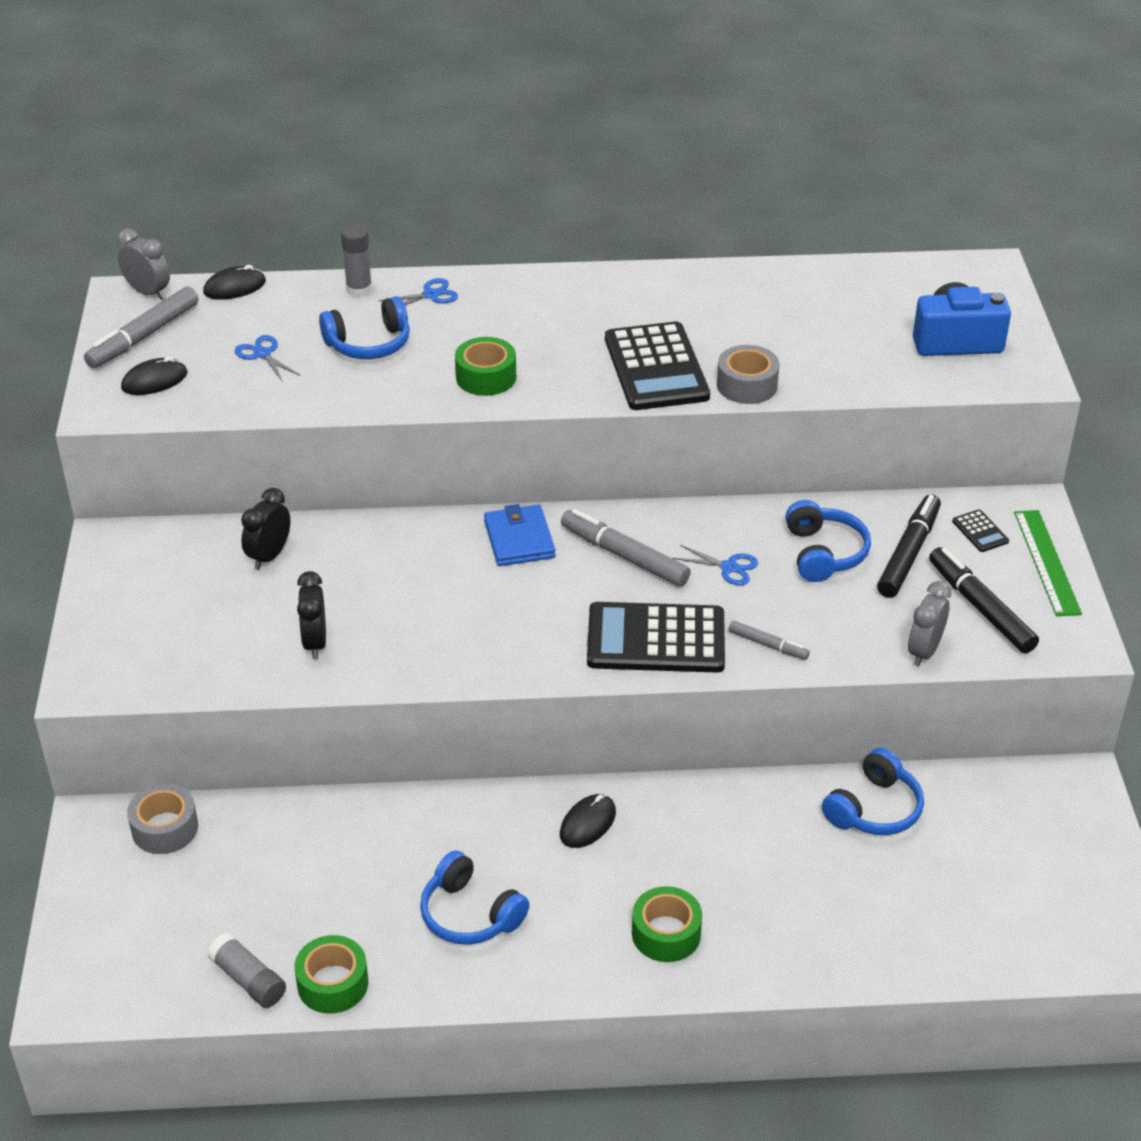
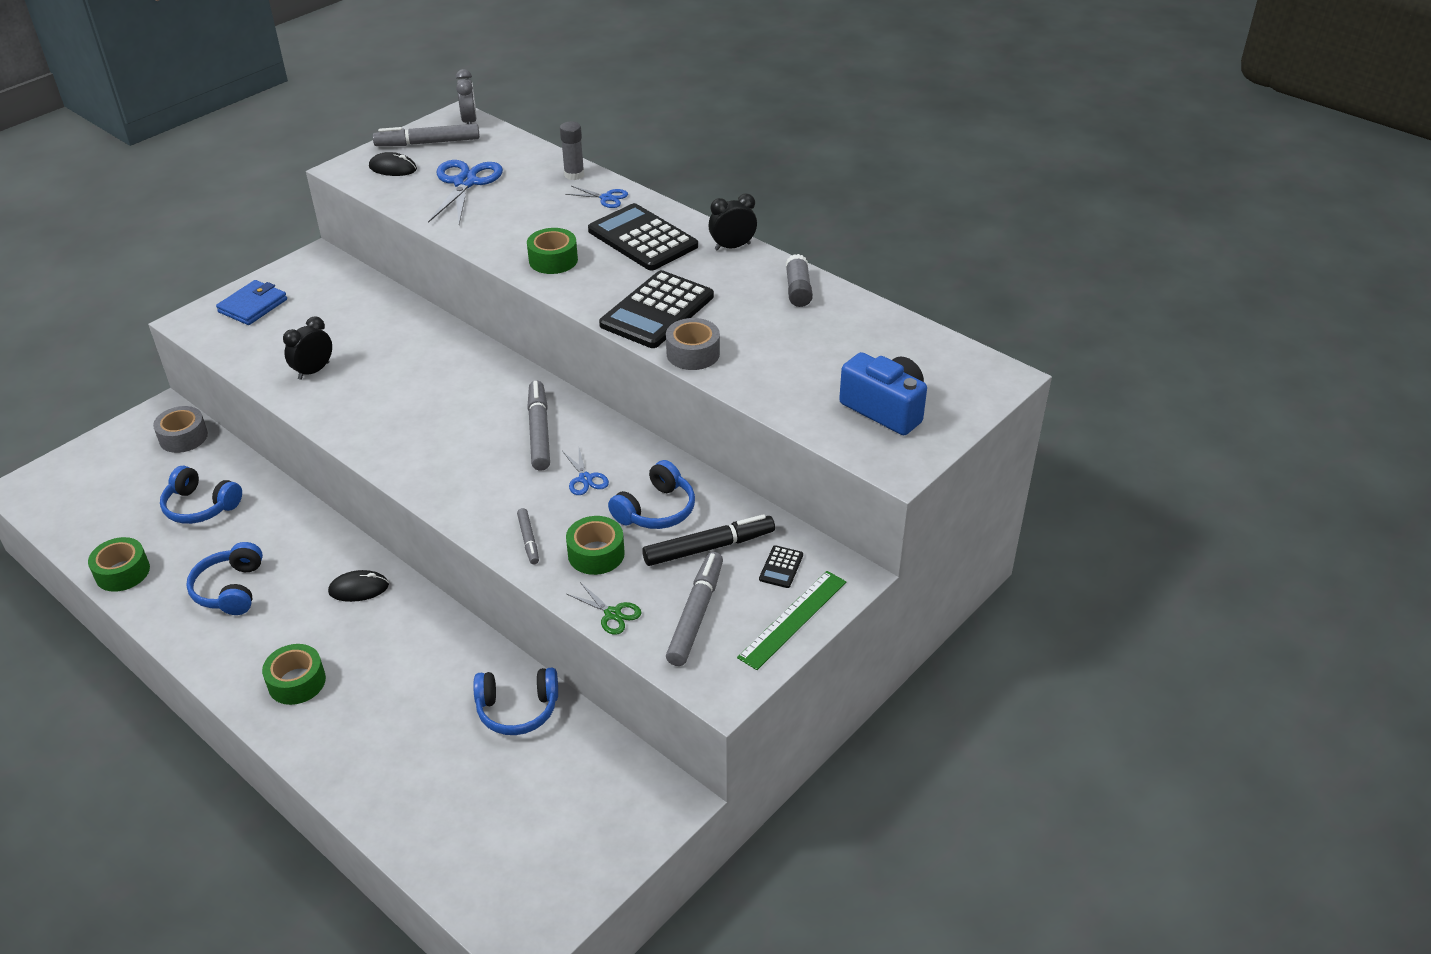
camera: 45 degrees right, 0 degrees up
black mouse [203,265,266,300] -> none
grey glue stick [207,933,286,1008] -> grey glue stick moved to [786,254,813,307]
blue scissors [235,335,300,382] -> blue scissors [428,160,503,224], size x1.97
black clock [241,488,290,570] -> black clock moved to [709,194,757,251]
blue headphones [319,296,410,359] -> blue headphones moved to [160,466,242,524]
blue wallet [484,504,556,566] -> blue wallet moved to [216,280,287,325]
black calculator [587,602,725,673] -> black calculator moved to [588,203,698,271]
grey clock [908,581,951,666] -> green scissors [567,582,642,635]
black marker [929,547,1039,653] -> grey marker [666,552,723,666]
none -> green tape [566,516,625,575]

